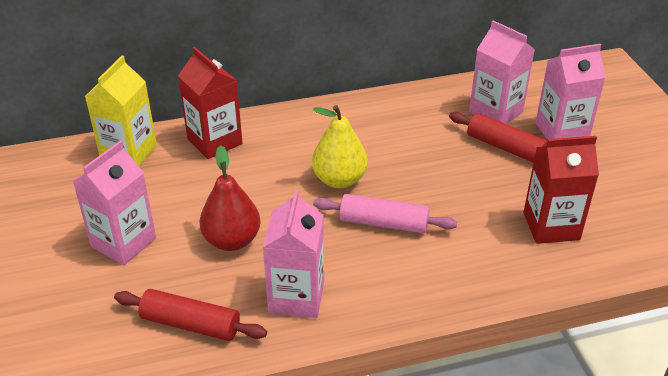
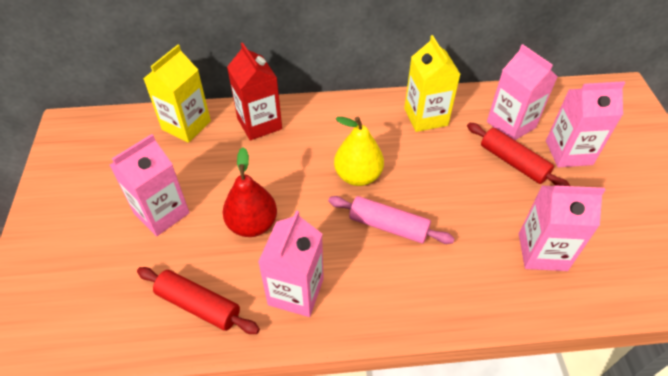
camera: 10 degrees right, 10 degrees up
red carton [523,136,599,244] -> pink carton [519,185,605,271]
none -> yellow carton [404,35,461,132]

